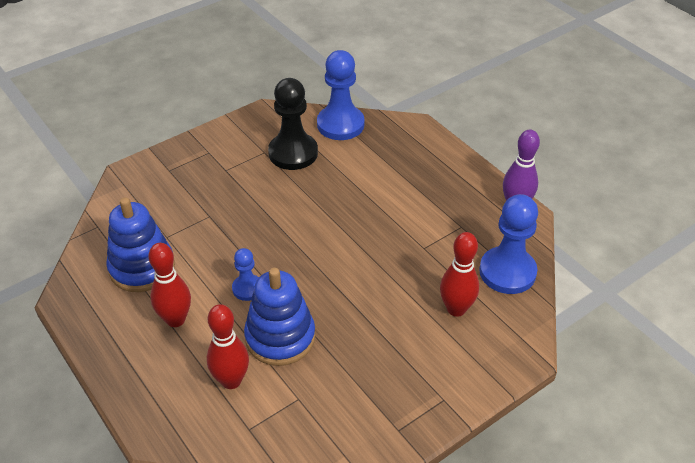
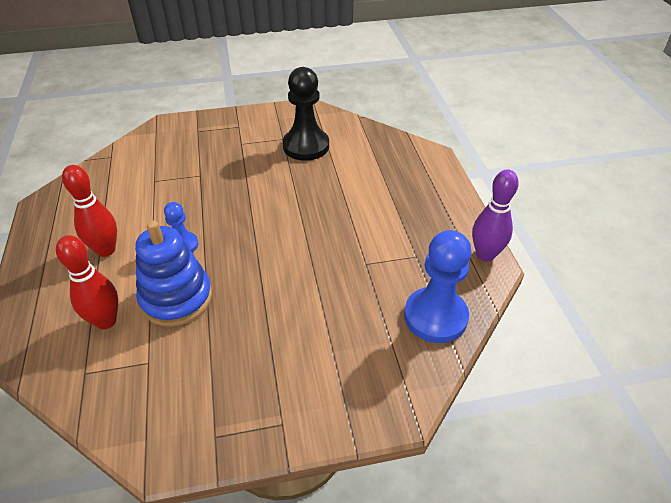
camera: 25 degrees right, 0 degrees up
blue stacking toy [106,197,175,292] -> none
blue pawn [317,50,365,140] -> none
red bowling pin [440,232,479,317] -> none

